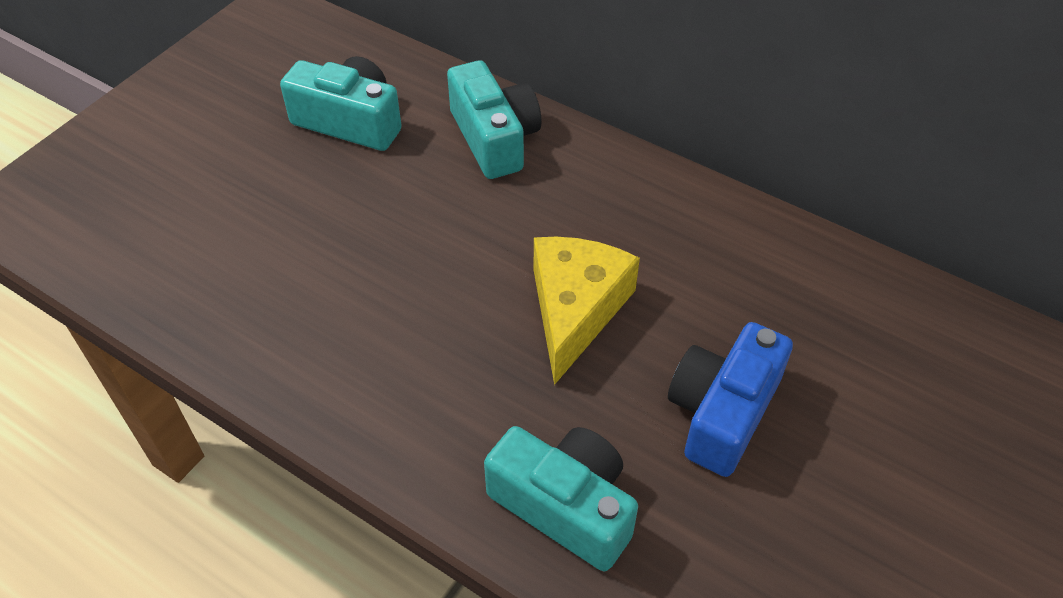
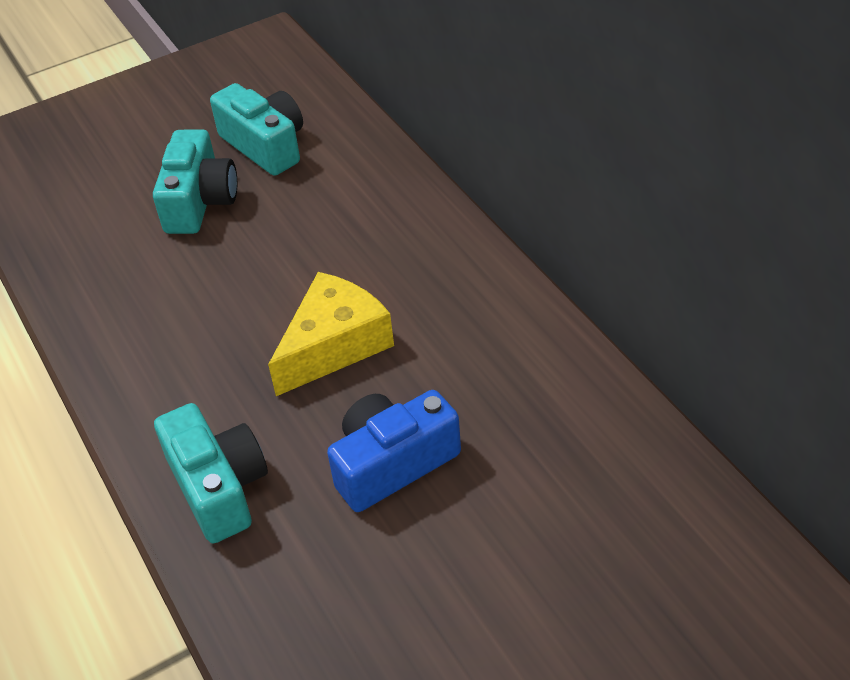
camera: 30 degrees right, 5 degrees down
turquoise camera [447,60,541,179] -> turquoise camera moved to [153,129,237,234]

